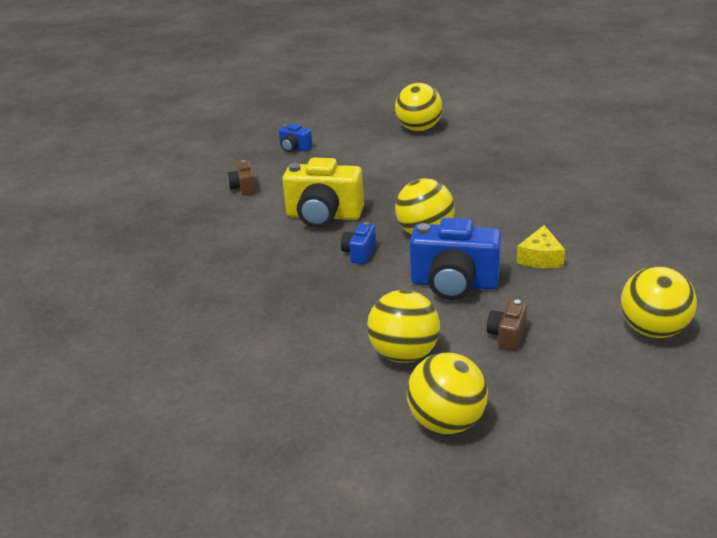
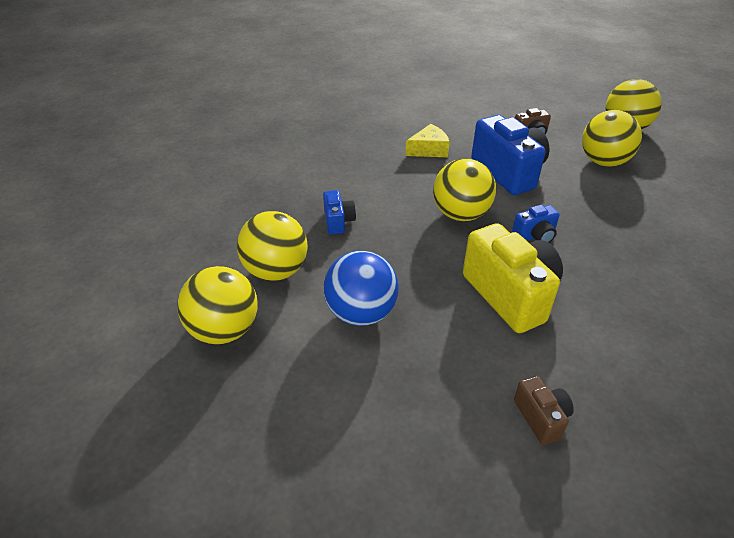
camera: 130 degrees left, 10 degrees up
brown camera [227,160,256,196] -> brown camera turned 60 degrees counterclockwise [514,376,574,445]
blue camera [279,123,313,152] -> blue camera moved to [323,190,356,235]
yellow ball [621,266,697,338] -> yellow ball moved to [237,211,308,281]
none -> blue ball [323,251,399,326]

